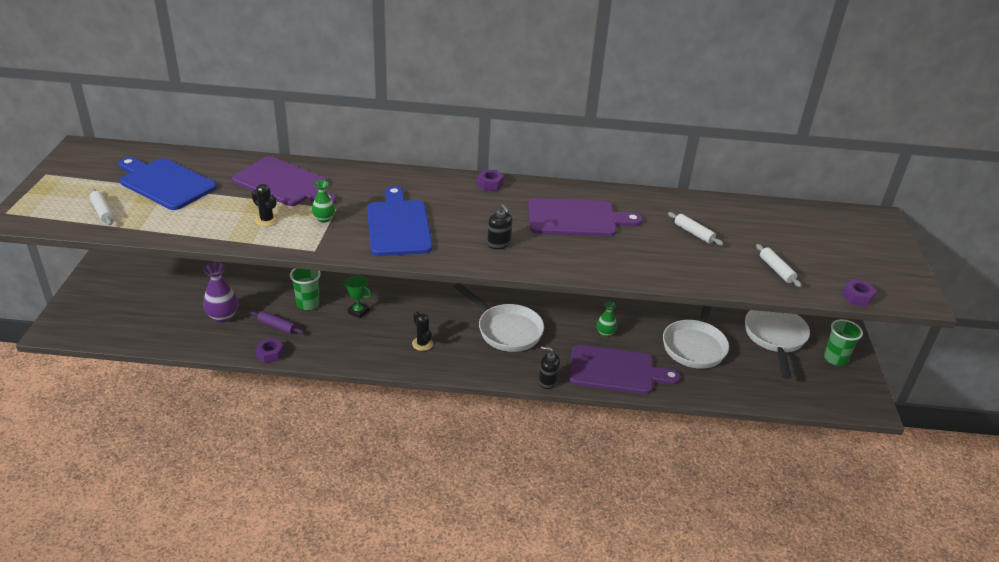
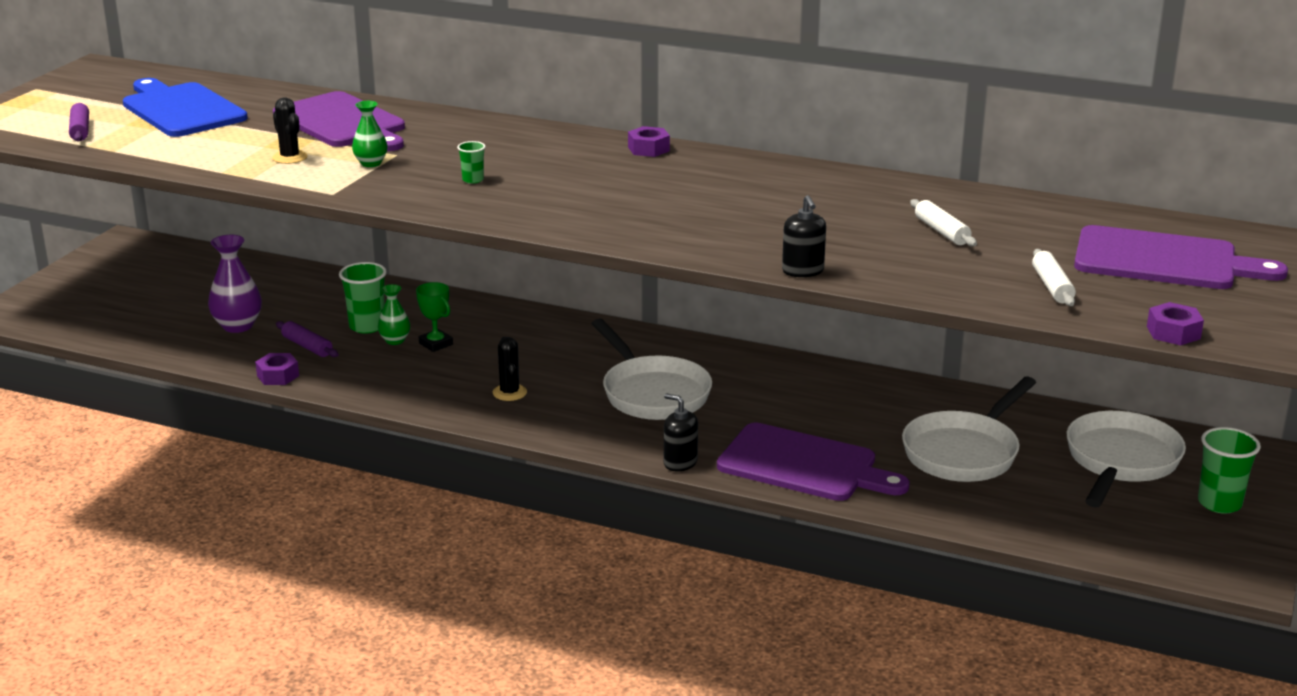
camera: 20 degrees right, 10 degrees down
white rolling pin [90,189,114,225] -> purple rolling pin [69,103,89,142]
blue cutting board [367,186,432,256] -> green cup [457,141,486,184]
black soap dispenser [487,204,513,249] -> black soap dispenser moved to [782,195,826,277]
purple cutting board [528,198,642,236] -> purple cutting board moved to [1074,225,1288,289]
green vase [597,301,617,337] -> green vase moved to [378,284,410,345]

